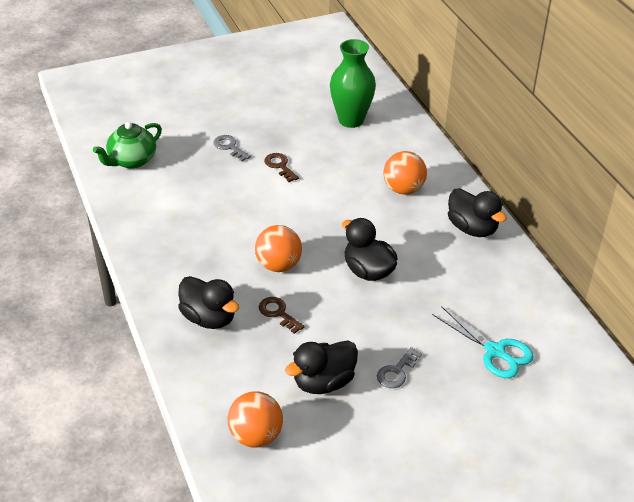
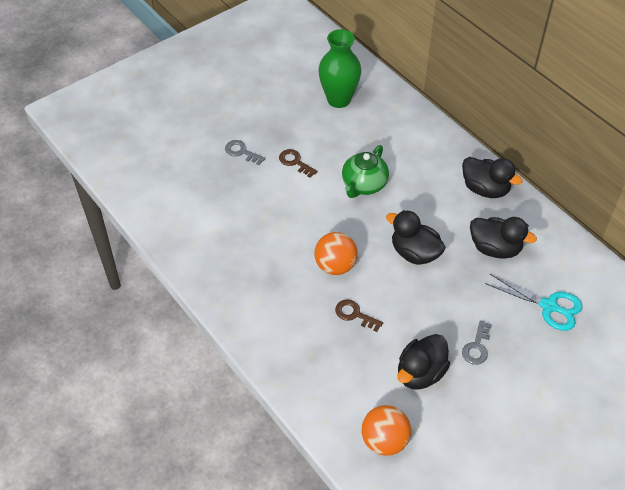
camera: 15 degrees left, 10 degrees up
green teapot [93,122,162,169] -> green teapot moved to [342,145,389,198]
black duck [178,276,239,329] -> black duck moved to [470,217,537,259]
orange ball [383,151,427,195] -> none

